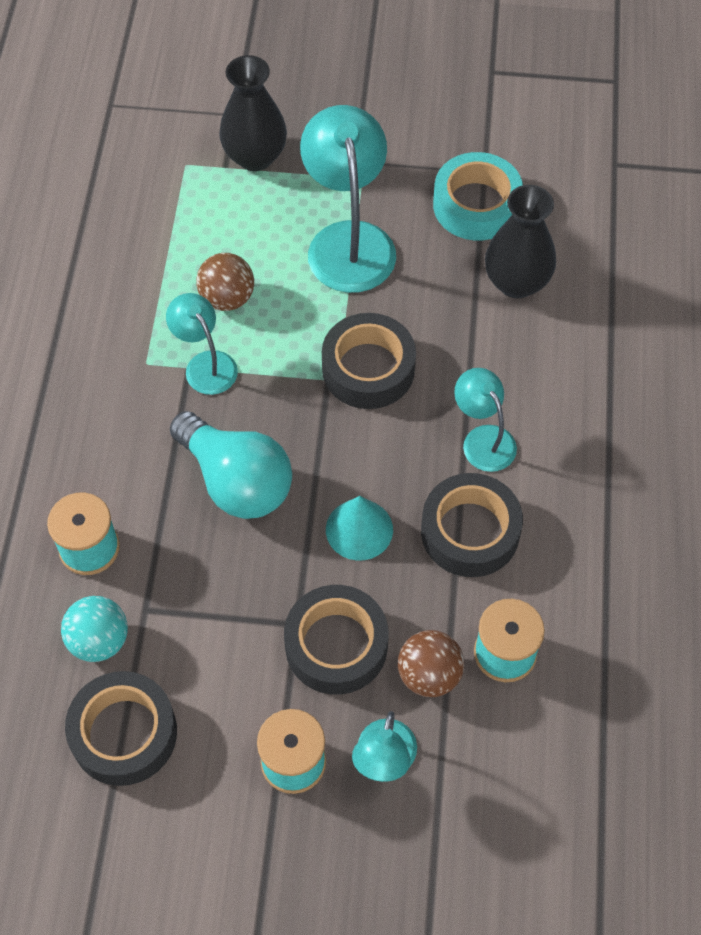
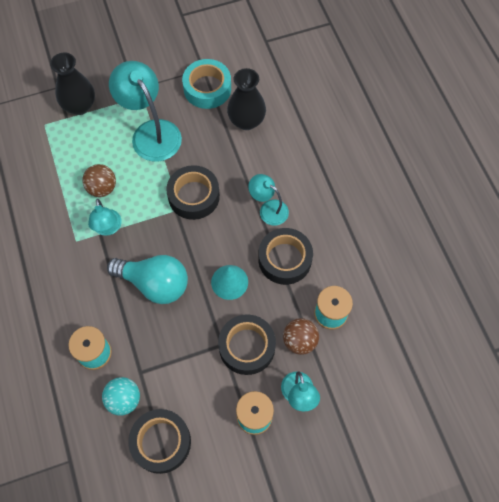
camera: 25 degrees left, 5 degrees up
turquoise lamp [166,293,238,395] -> turquoise lamp turned 135 degrees counterclockwise [88,199,122,236]

